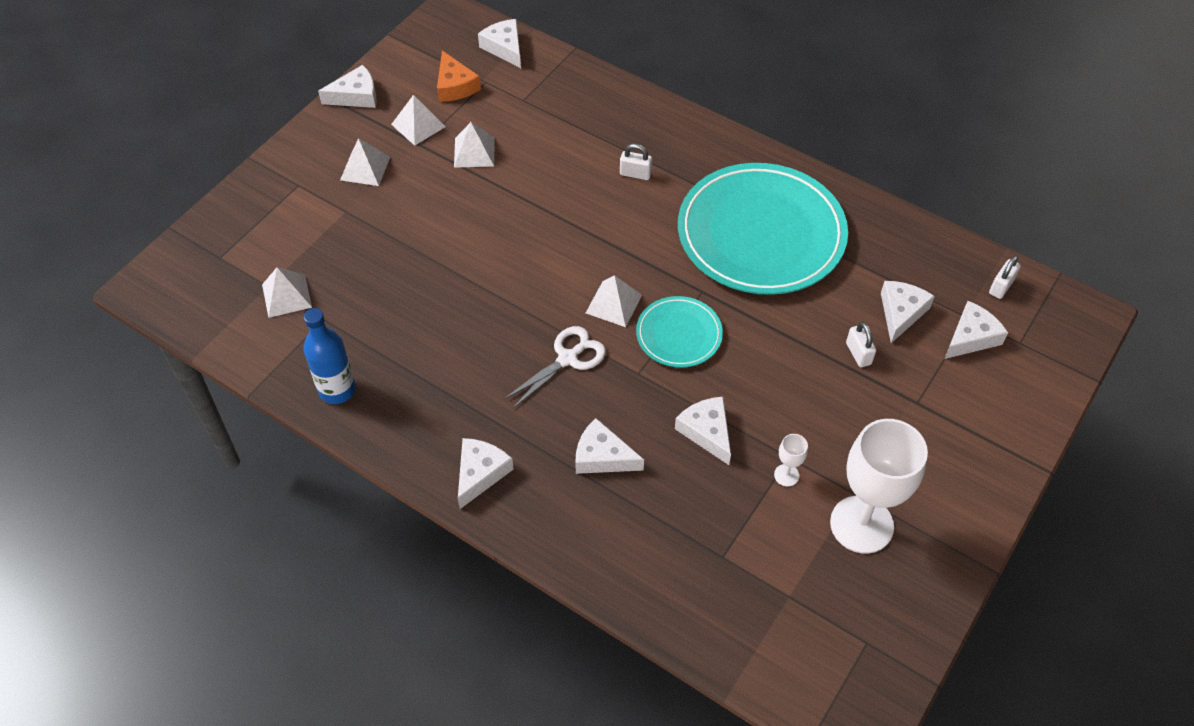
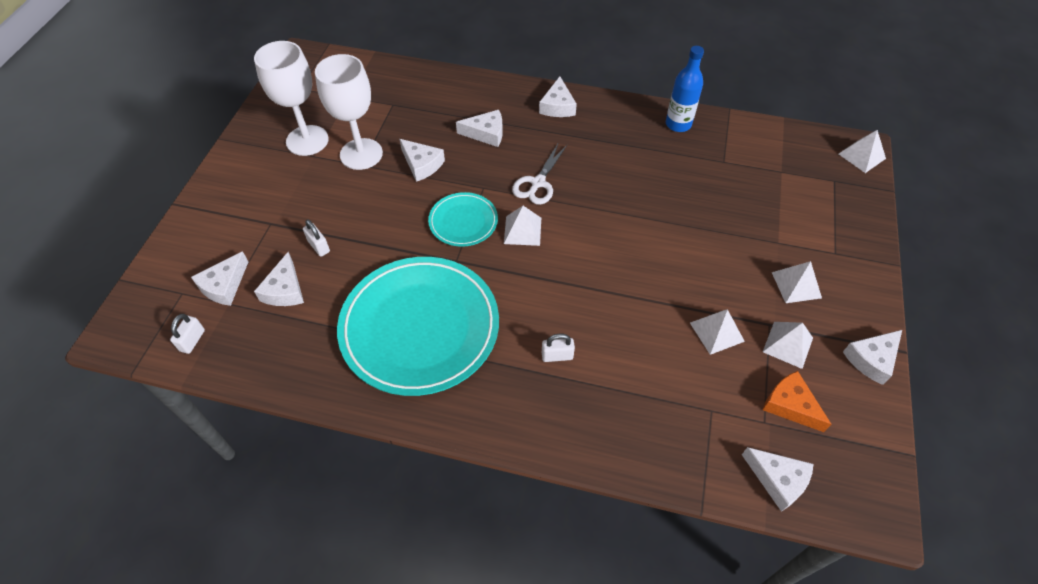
camera: 160 degrees right, 0 degrees up
white pyramid [262,267,312,318] -> white pyramid moved to [839,130,886,173]
white goblet [774,434,808,487] -> white goblet [315,54,383,170], size x2.45

